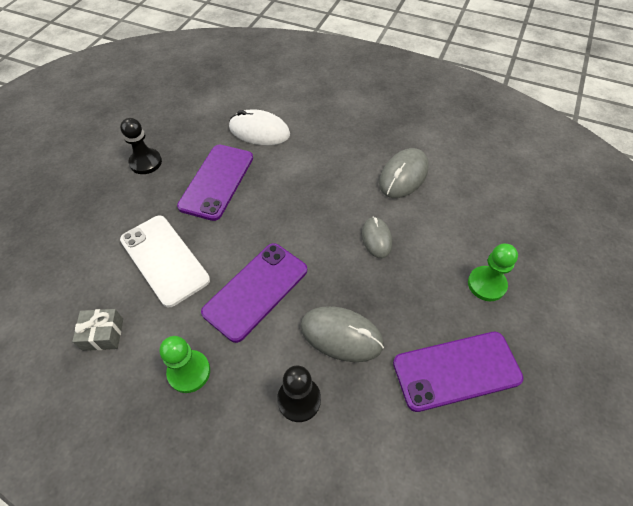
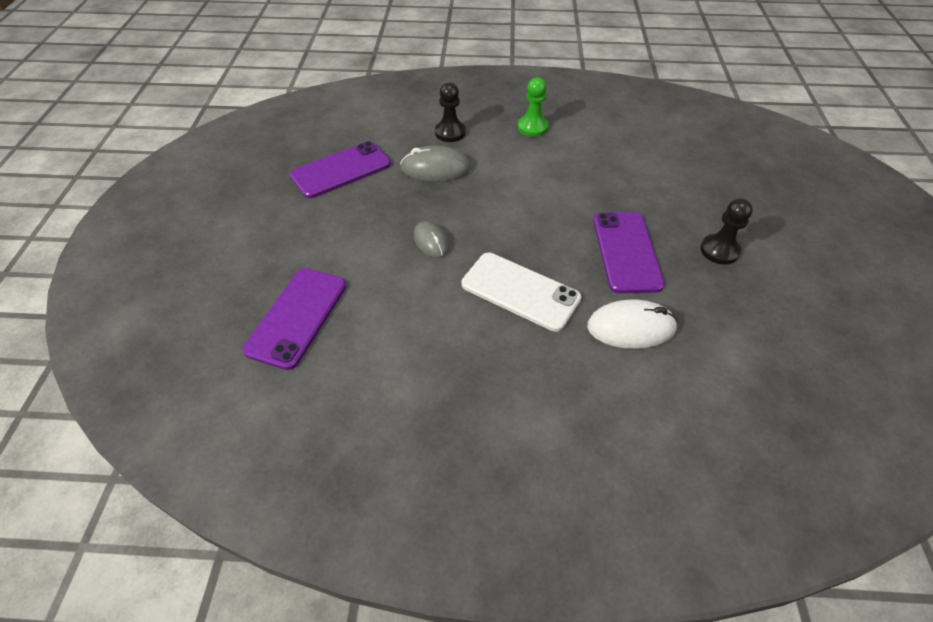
camera: 160 degrees right, 5 degrees down
grey gift [72,309,123,351] -> none
white phone [120,215,210,307] -> white phone moved to [462,253,581,332]
purple phone [201,243,307,343] -> purple phone moved to [243,268,346,370]
grey mouse [379,148,429,198] -> none
green pawn [468,244,518,301] -> none

